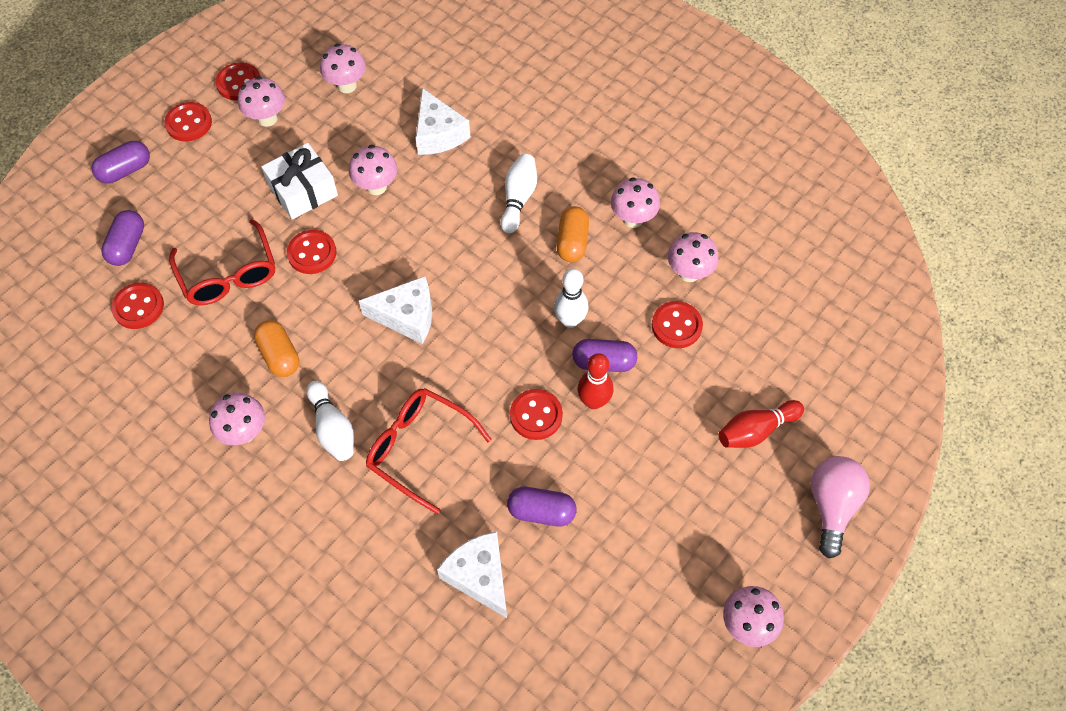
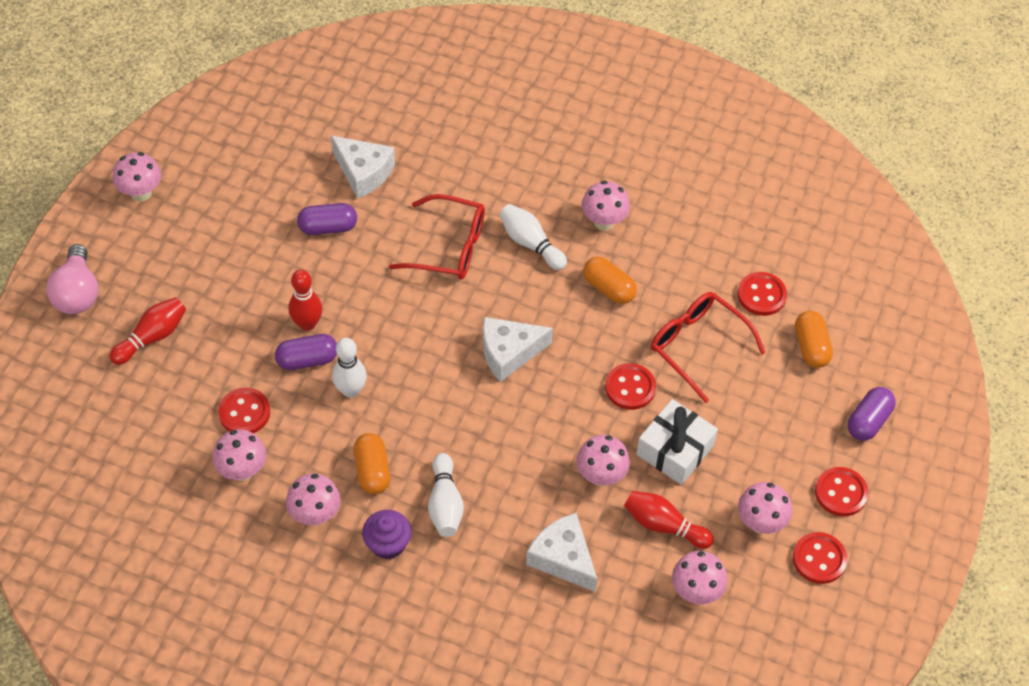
camera: 160 degrees right, 5 degrees down
purple capsule [101,210,144,266] -> orange capsule [795,311,833,368]
red button [510,389,563,440] -> none
none -> purple cupcake [362,510,412,560]
none -> red bowling pin [624,491,714,549]

